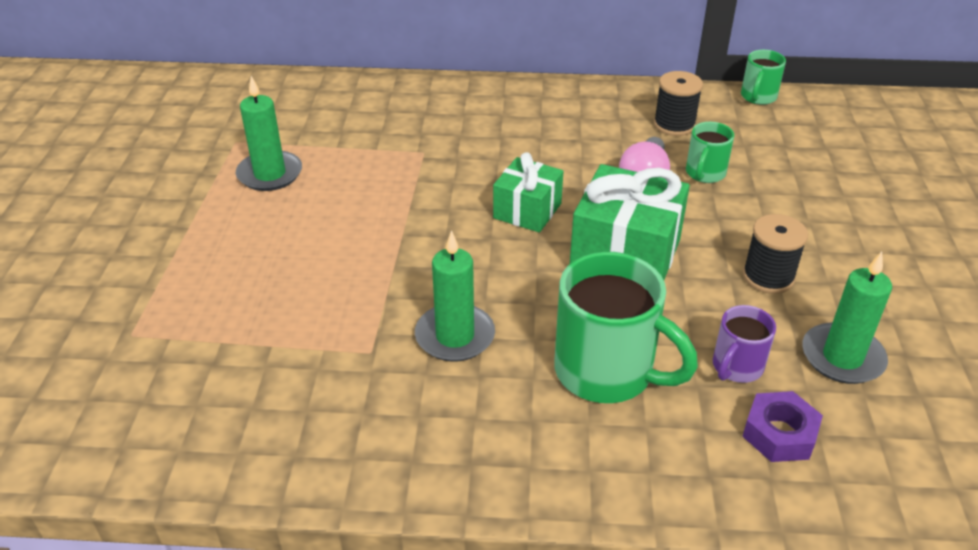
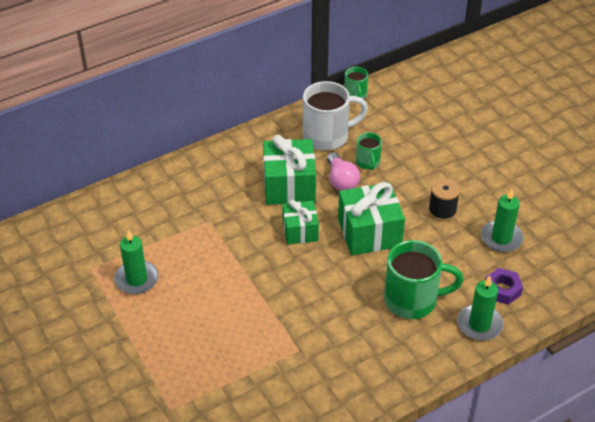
camera: 35 degrees left, 5 degrees up
green candle [415,230,495,362] -> green candle moved to [457,275,503,341]
black spool [654,71,703,136] -> white mug [303,81,368,151]
purple mug [713,305,776,383] -> none
none -> green gift [263,135,316,205]

